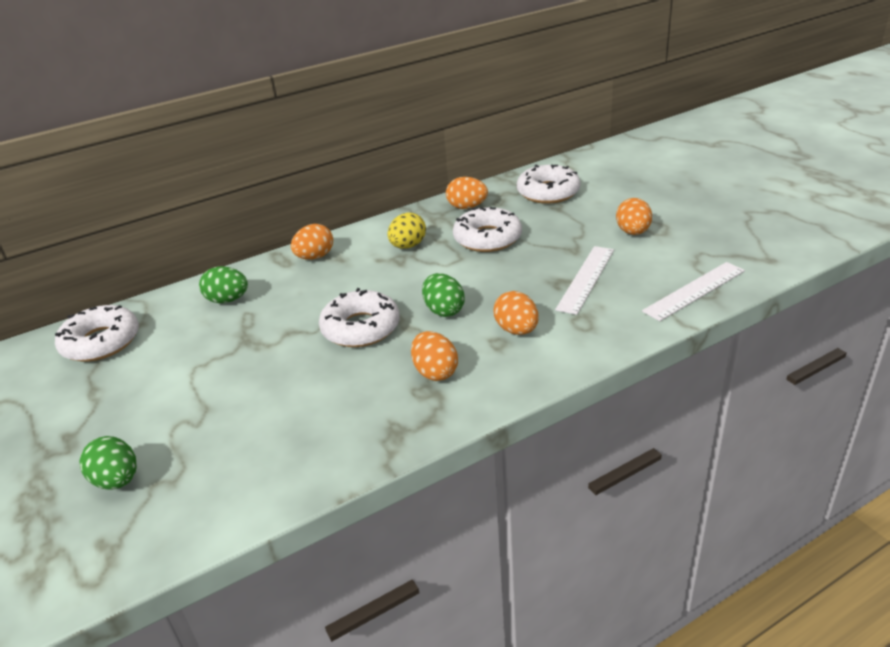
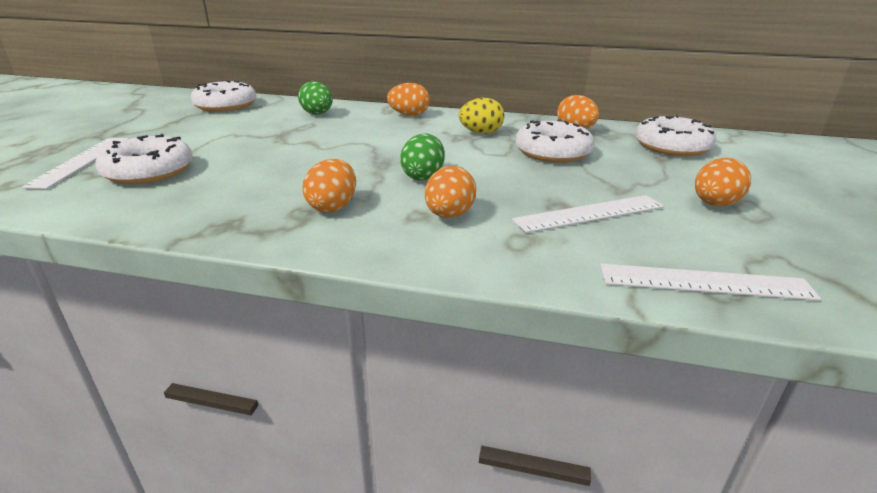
camera: 40 degrees right, 5 degrees down
green egg [79,436,137,490] -> white ruler [22,138,130,189]
white donut [319,288,400,347] -> white donut moved to [95,134,193,184]

